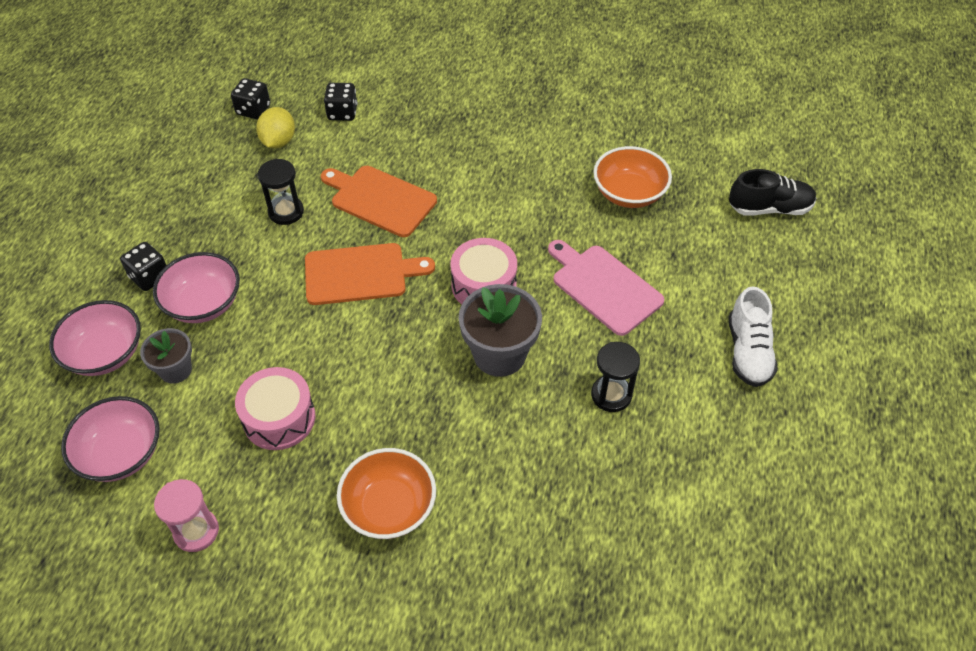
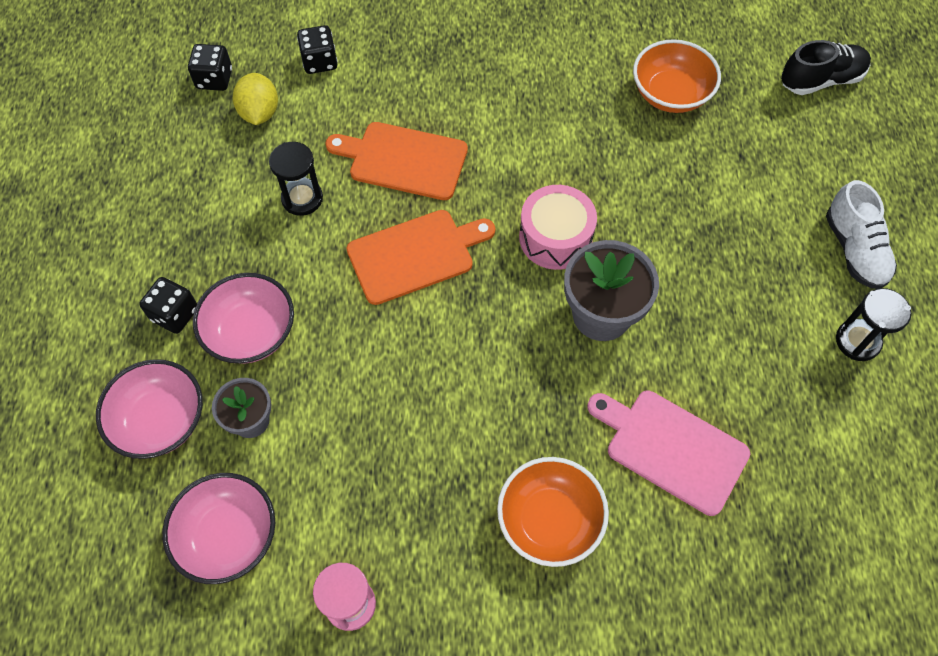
camera: 15 degrees left, 10 degrees up
pink drum [235,367,315,450] -> none
pink cutting board [548,240,664,336] -> pink cutting board moved to [587,391,750,516]
black hourglass [591,342,640,412] -> black hourglass moved to [836,288,911,361]

